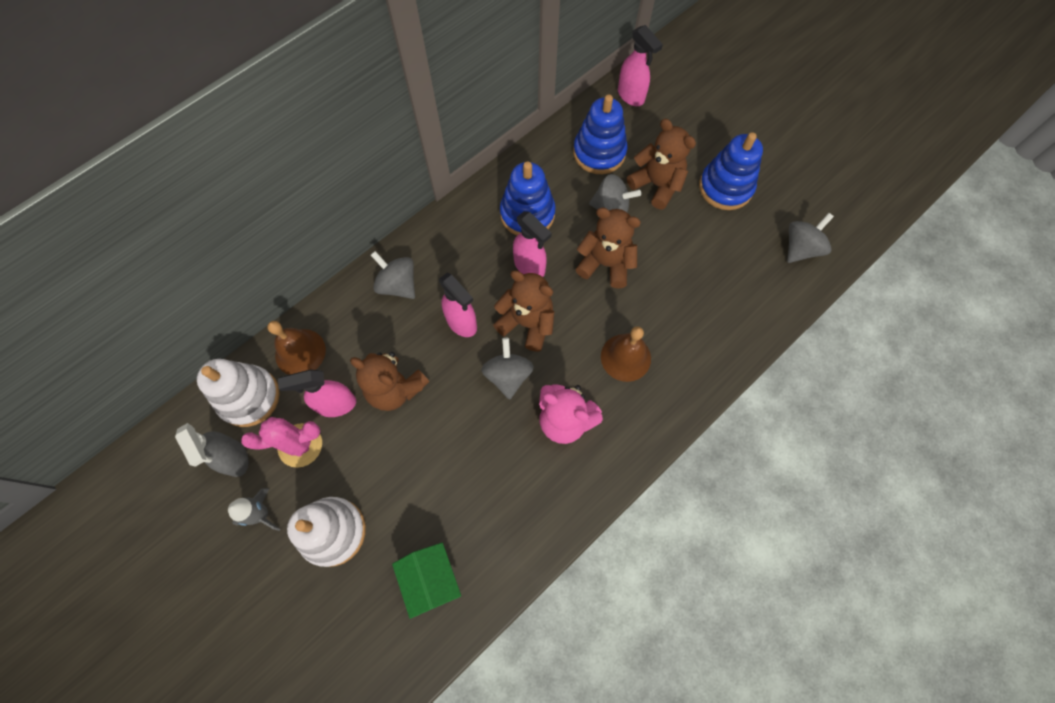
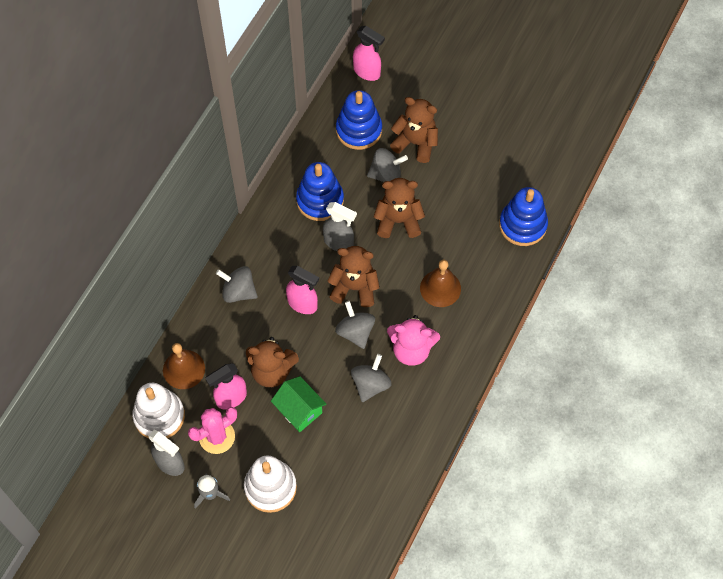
camera: 20 degrees left, 5 degrees down
green house [392,543,461,619] -> green house moved to [271,376,326,432]
pink spray bottle [513,211,552,277] -> grey spray bottle [323,202,357,251]
blue stacking toy [699,132,763,210] -> blue stacking toy moved to [499,187,548,246]
grey spinning top [787,213,834,263] -> grey spinning top moved to [351,354,392,402]

